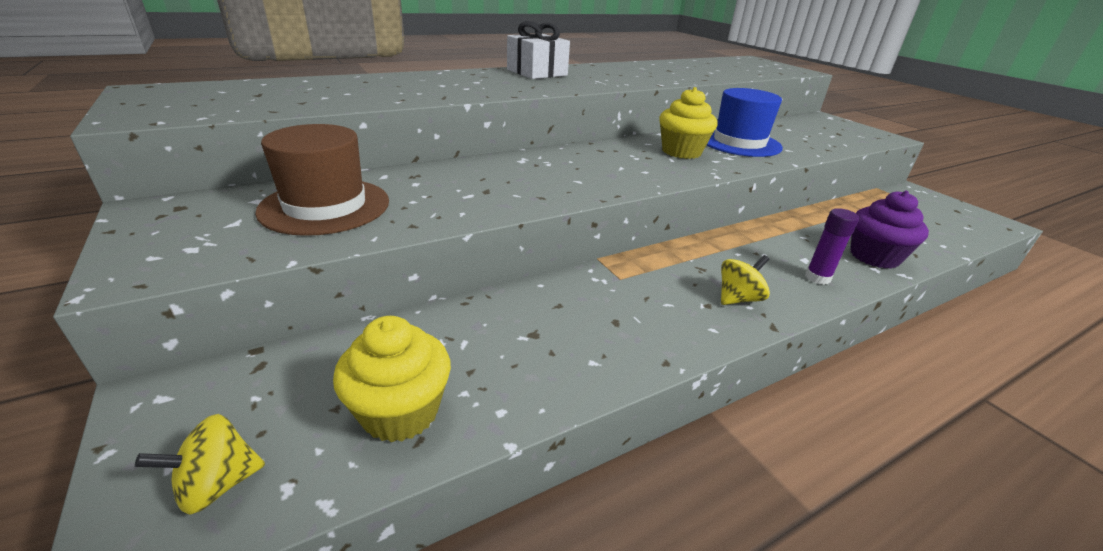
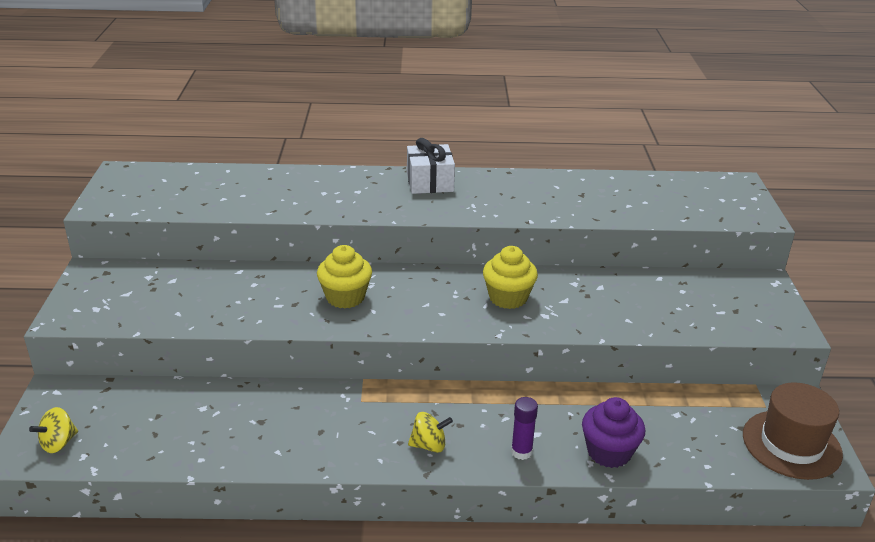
camera: 30 degrees right, 0 degrees up
yellow spinning top [135,414,265,515] -> yellow spinning top turned 45 degrees counterclockwise [29,407,78,453]
brown hat [255,124,389,236] -> brown hat moved to [743,382,843,480]
yellow cupcake [333,316,451,443] -> yellow cupcake moved to [317,245,372,309]
blue hat [707,88,783,157] -> none

